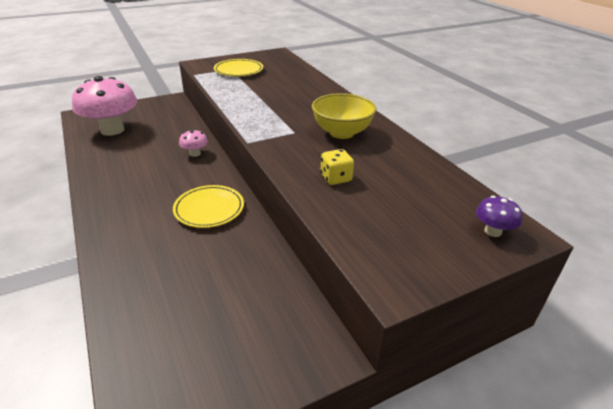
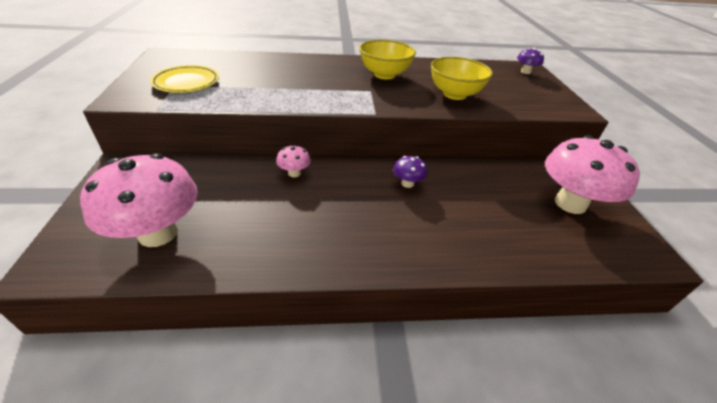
camera: 70 degrees left, 5 degrees up
yellow plate [173,185,244,228] -> purple mushroom [393,156,427,188]
yellow dice [321,149,354,185] -> yellow bowl [431,57,493,100]
none -> pink mushroom [545,135,640,214]

